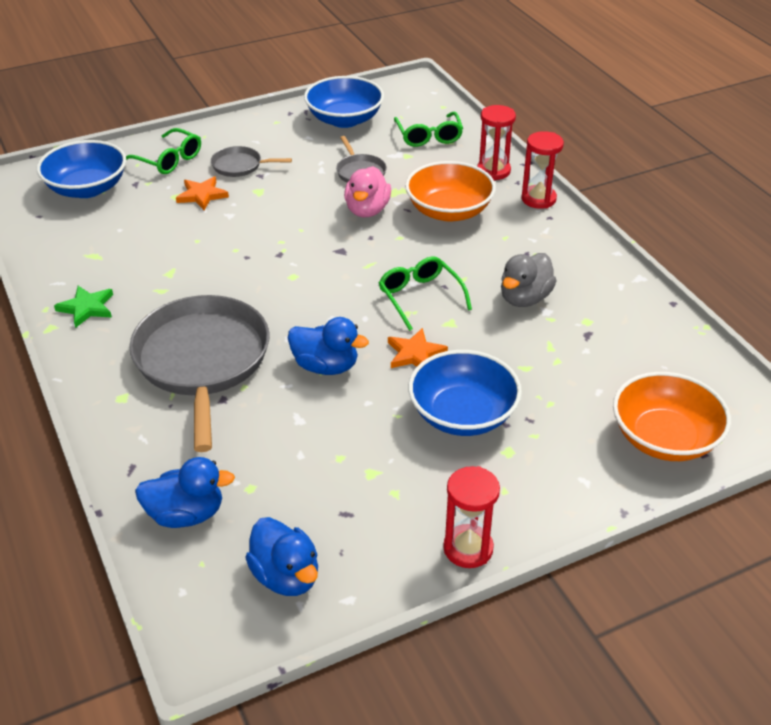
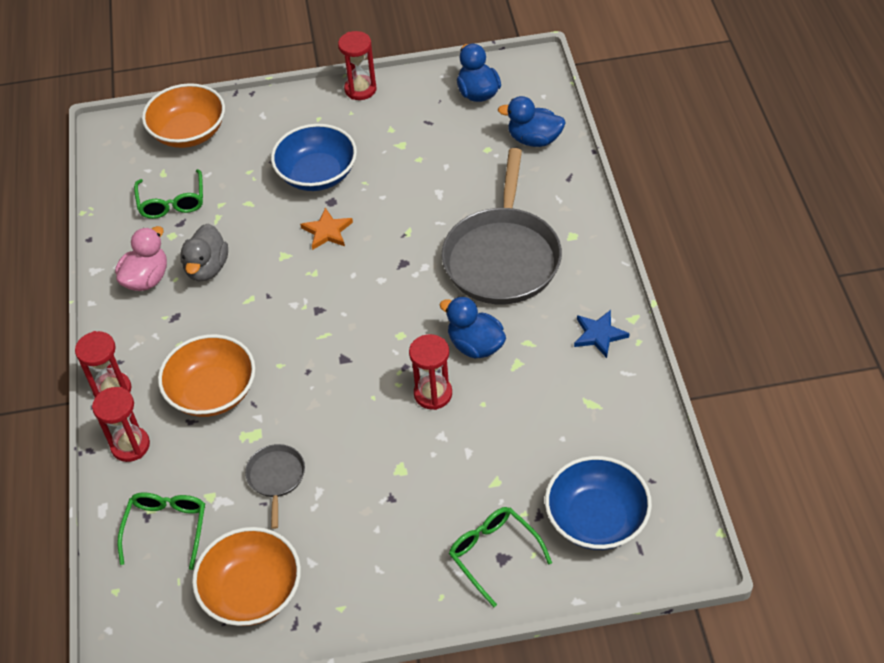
camera: 160 degrees left, 10 degrees up
green star [54,286,113,328] -> blue star [574,310,630,358]
orange star [176,176,229,210] -> none
grey pan [211,146,292,177] -> none
blue duck [288,317,369,375] -> blue duck moved to [440,296,506,358]
blue bowl [304,76,384,128] -> orange bowl [192,527,301,626]
pink duck [344,166,391,217] -> pink duck moved to [115,226,167,291]
green glasses [379,256,472,331] -> green glasses moved to [134,169,203,219]
grey duck [501,253,556,307] -> grey duck turned 135 degrees clockwise [180,224,228,282]
none -> red hourglass [409,334,452,410]

